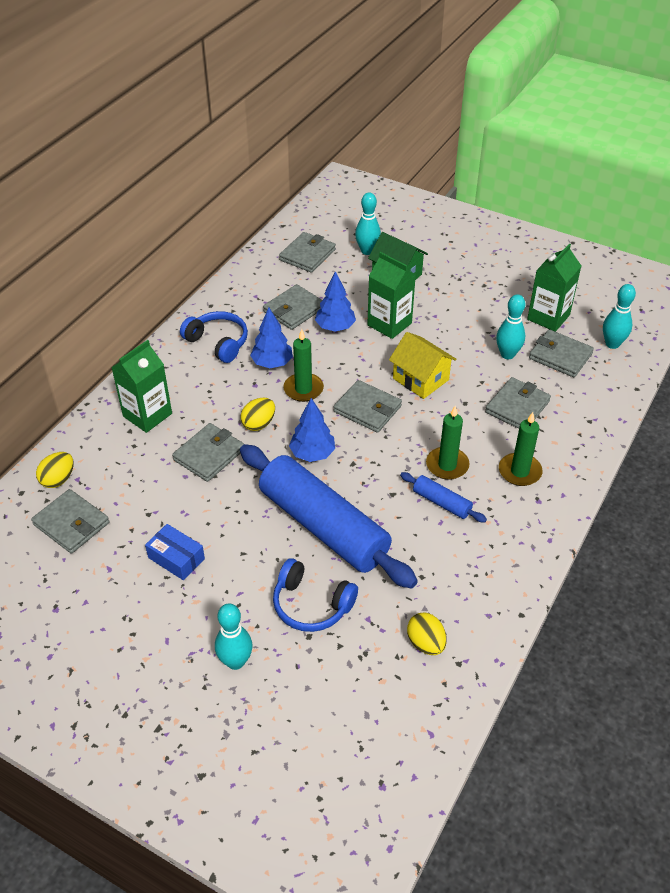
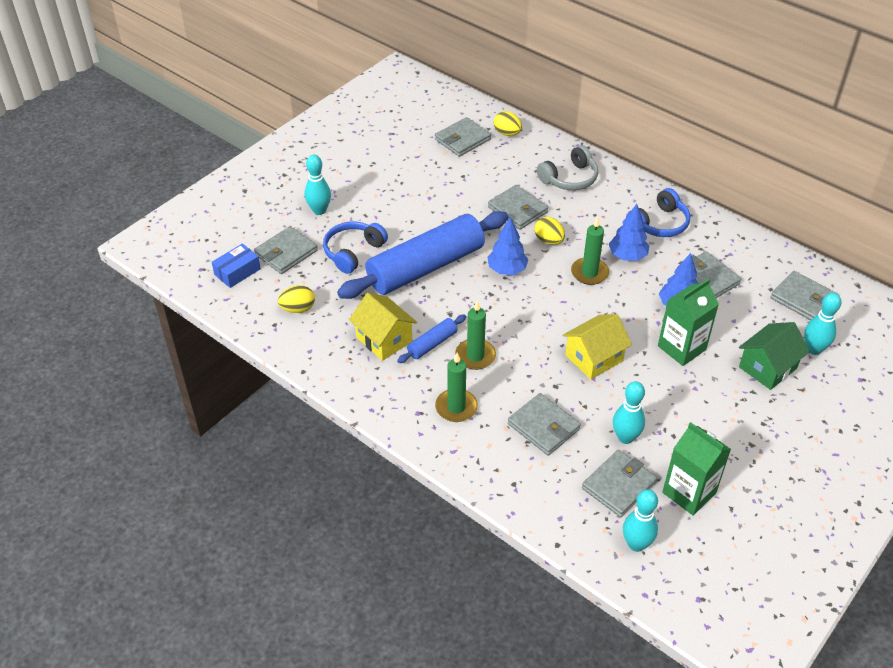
camera: 100 degrees right, 0 degrees up
green carton [111,340,172,433] -> grey headphones [537,145,598,190]
blue box [145,524,205,580] -> blue box moved to [212,243,261,288]
grey wallet [334,380,402,433] -> grey wallet moved to [254,226,318,274]
none -> yellow house [349,293,417,361]

